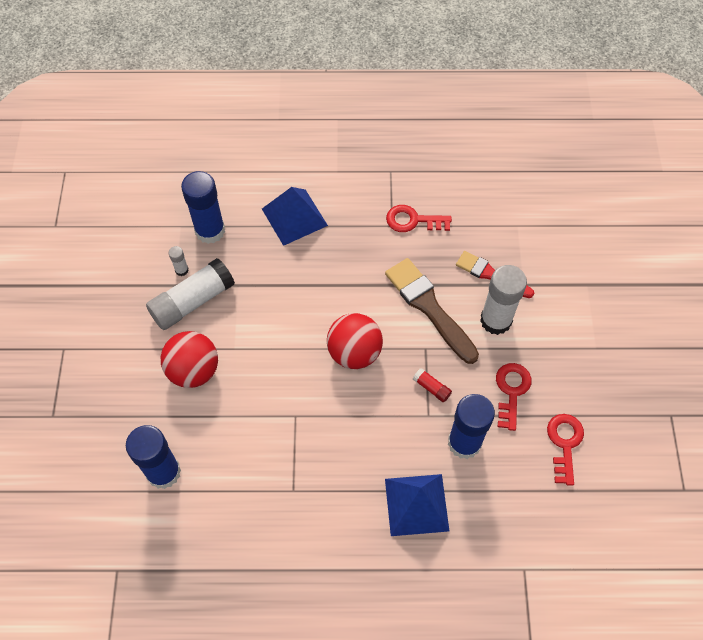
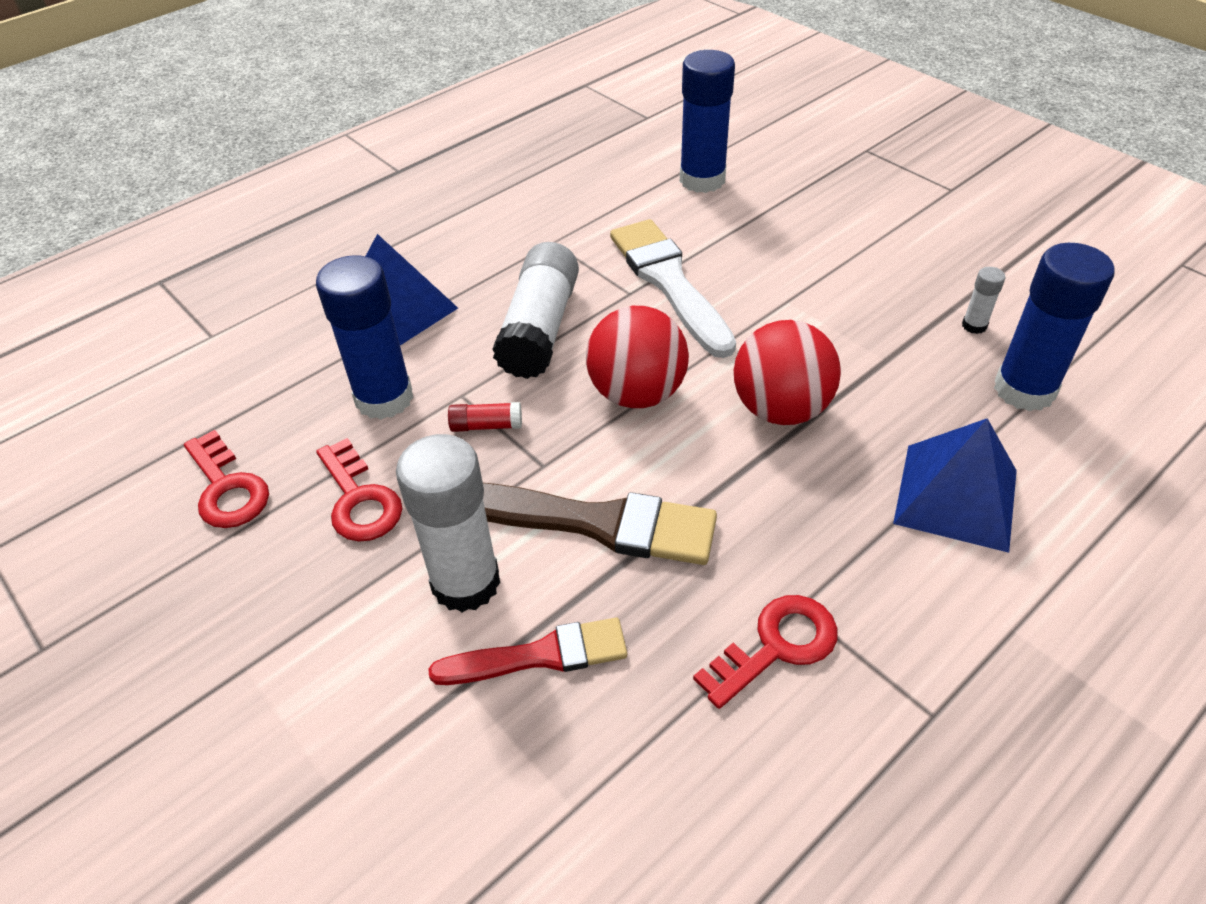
camera: 140 degrees right, 15 degrees down
white glue stick [146,258,235,330] -> white glue stick moved to [492,242,579,379]
red ball [161,331,218,388] -> red ball moved to [734,320,841,425]
none -> white brush [610,219,736,358]

